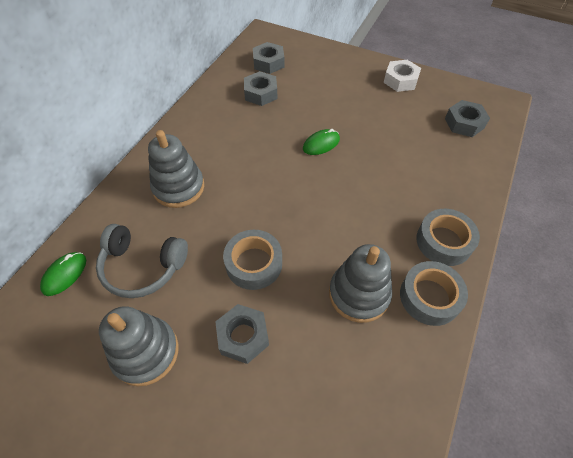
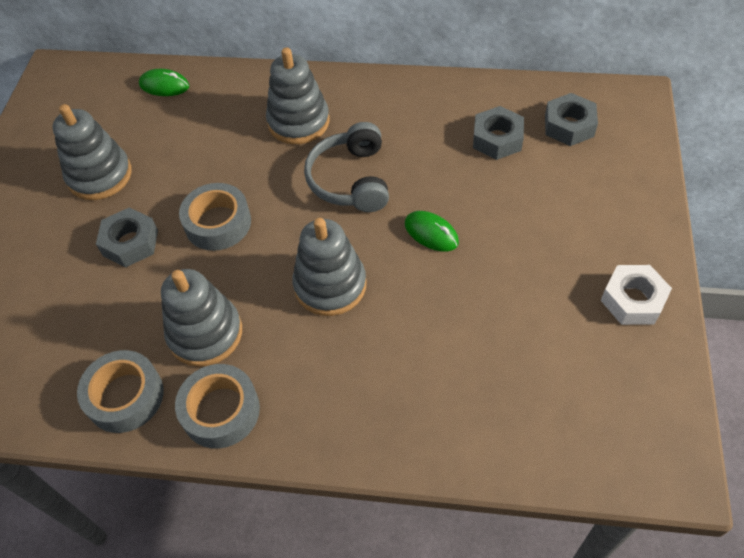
camera: 75 degrees right, 0 degrees up
grey headphones [96,224,188,298] -> grey headphones moved to [304,122,389,212]
grey tape [416,209,480,266] -> grey tape moved to [77,350,164,433]
grey nut [445,100,490,137] -> none
none -> grey stacking toy [292,218,366,316]

